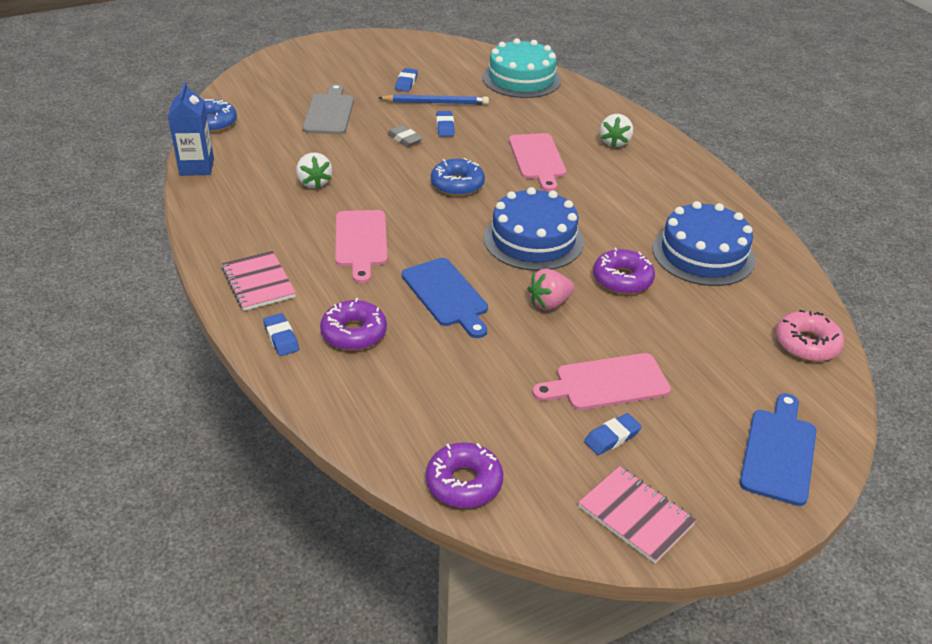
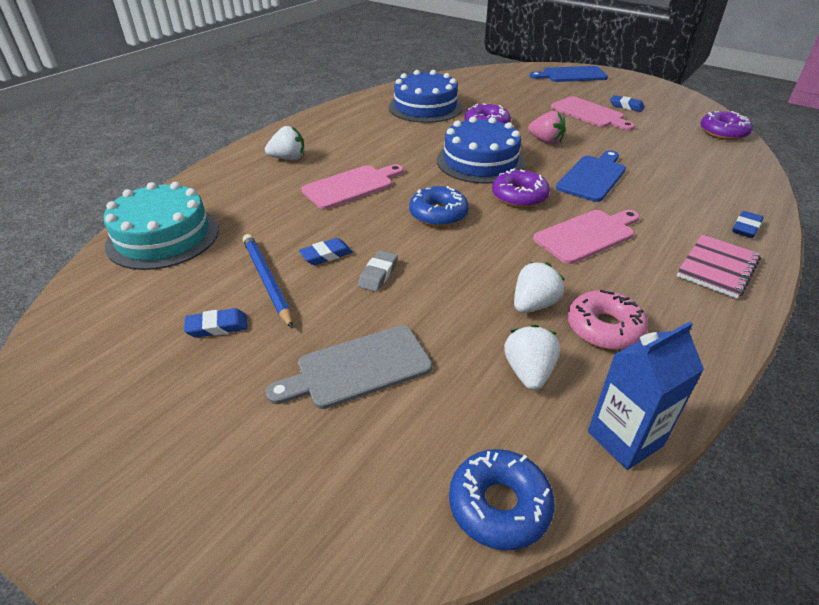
camera: 115 degrees left, 0 degrees up
purple donut [320,298,387,351] -> purple donut moved to [492,168,550,208]
pink notebook [578,466,696,563] -> none
pink donut [776,310,844,361] -> pink donut moved to [568,290,648,350]
none -> white strawberry [504,325,560,390]

